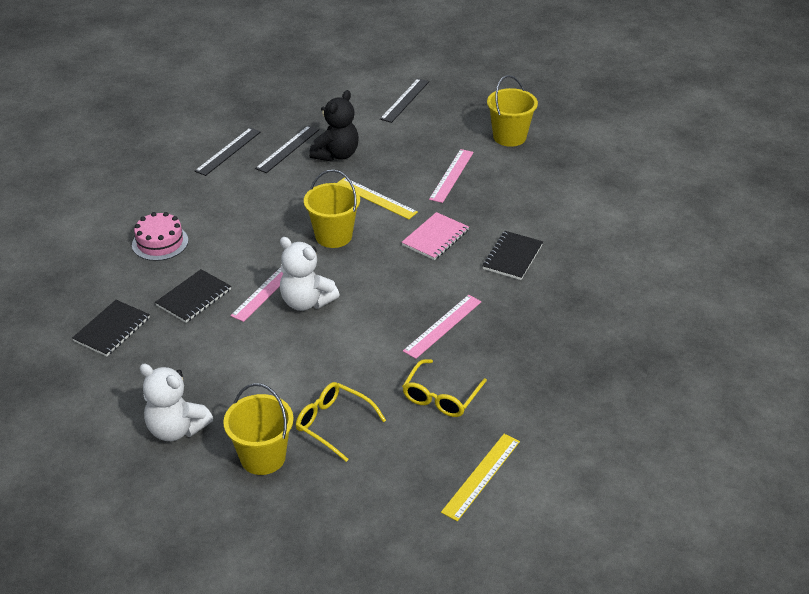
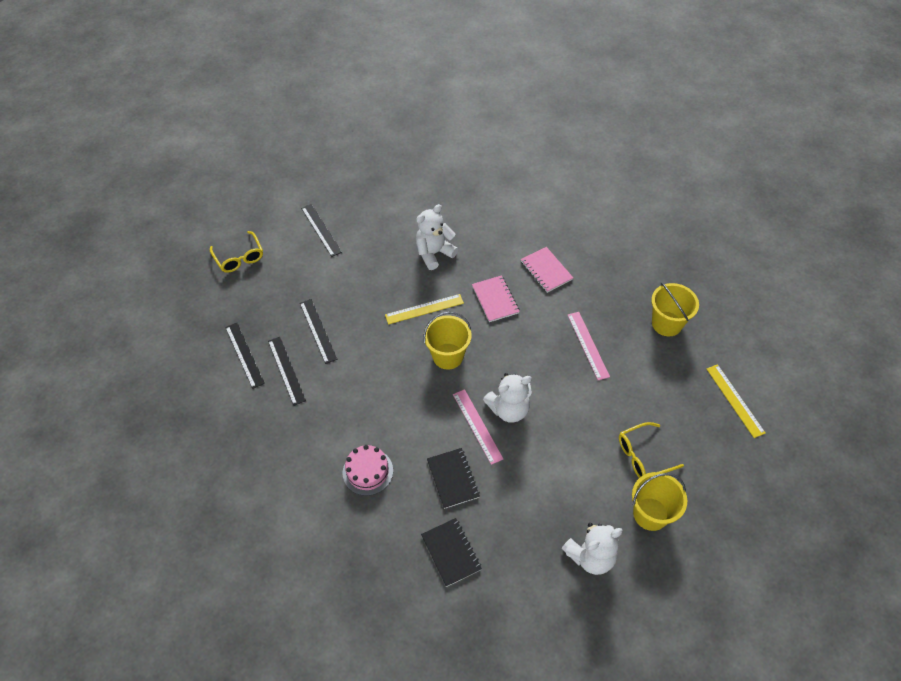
camera: 55 degrees left, 15 degrees up
black teddy bear [309,90,359,161] -> none
yellow glasses [402,359,487,417] -> yellow glasses moved to [210,231,263,273]
pink ruler [429,149,474,203] -> white teddy bear [416,204,458,270]
black notebook [483,231,543,280] -> pink notebook [521,247,573,293]
yellow bucket [487,75,538,147] -> yellow bucket moved to [651,282,699,336]
none -> black ruler [225,323,265,389]

